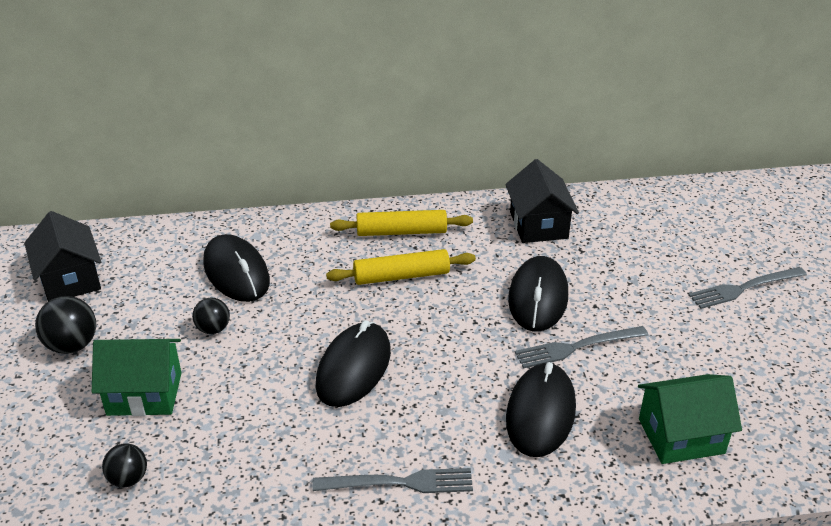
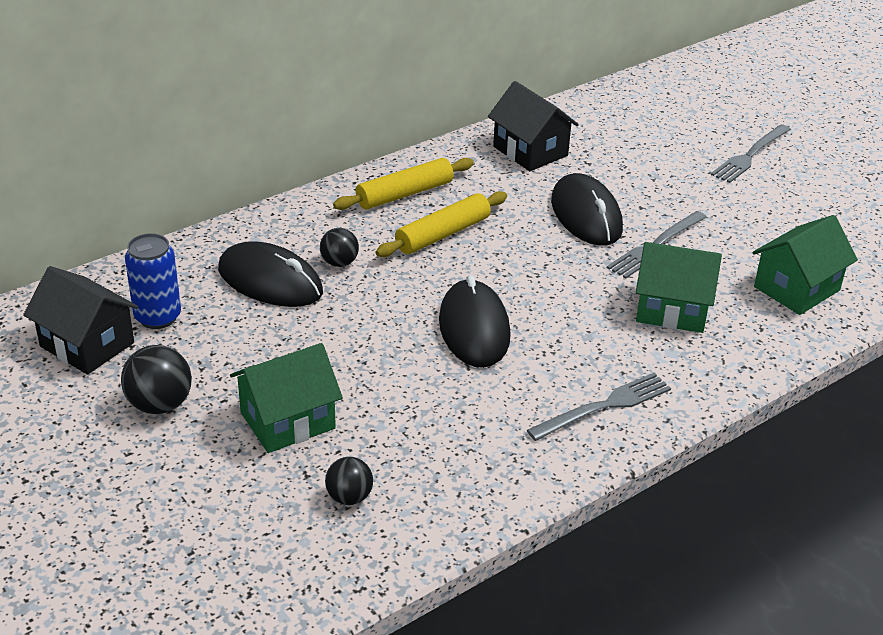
camera: 30 degrees left, 0 degrees up
black ball [192,298,230,334] -> black ball moved to [320,228,359,267]
black mouse [506,362,576,457] -> green house [636,242,722,333]
none -> blue can [125,233,181,329]

